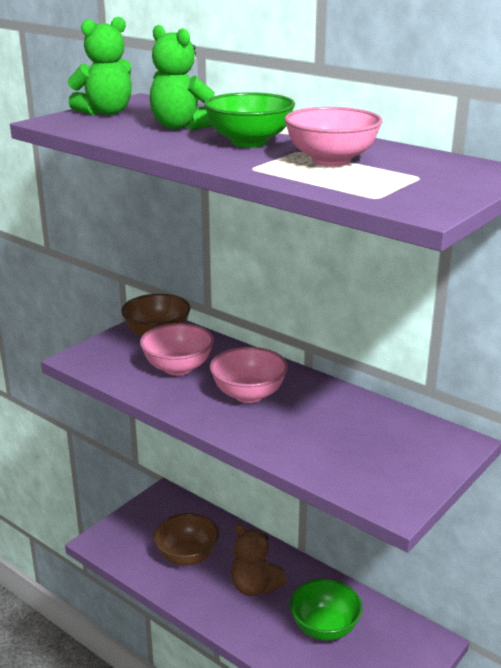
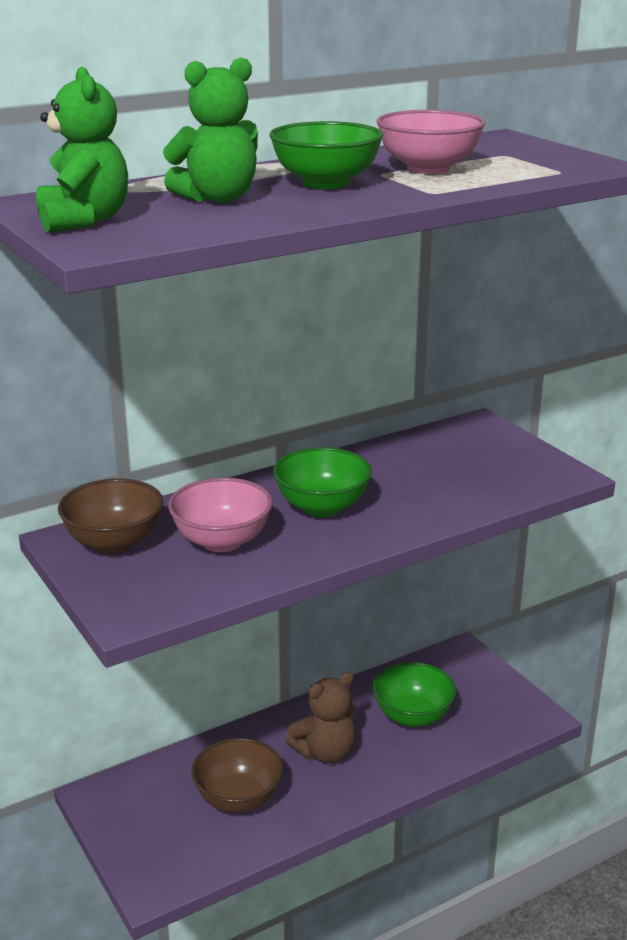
camera: 70 degrees left, 0 degrees up
pink bowl [210,347,288,403] -> green bowl [273,447,372,517]

